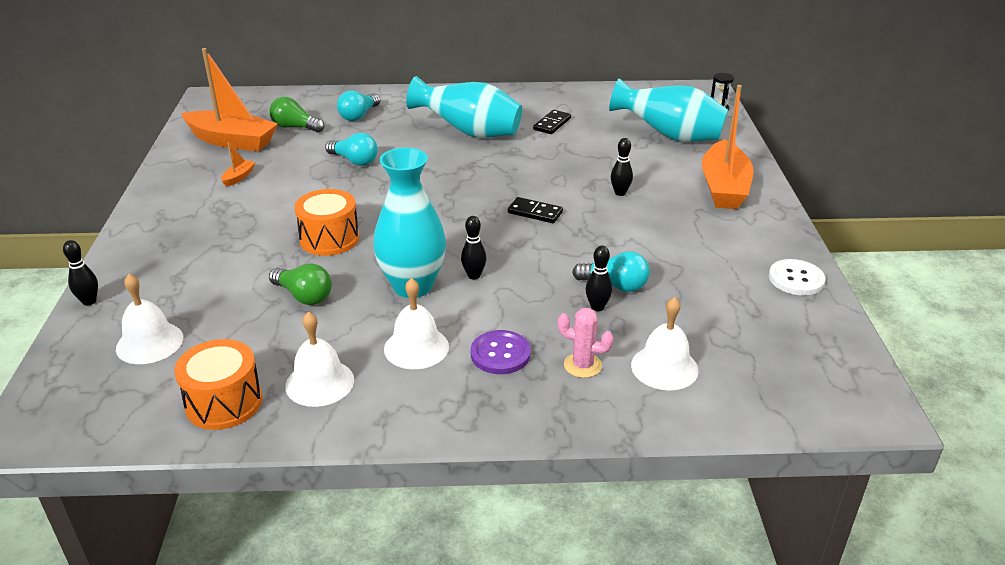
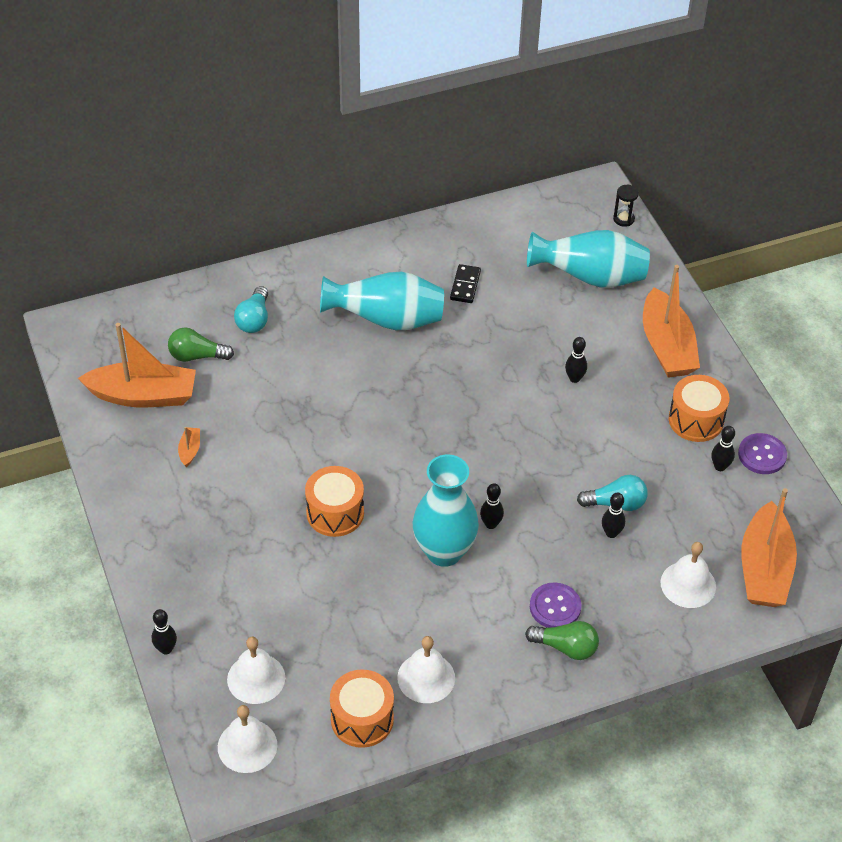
camera: 20 degrees left, 15 degrees up
green light bulb [269,264,332,305] -> green light bulb moved to [525,621,599,660]
turquoise light bulb [325,133,378,166] -> none
white bell [384,278,449,369] -> white bell moved to [218,705,277,773]
black domino [508,197,563,223] -> none
pink cactus [558,308,614,378] -> none
white button [769,259,825,295] -> purple button [738,433,787,474]
none -> orange drum [669,375,729,442]
none -> black bowling pin [711,426,735,471]
none -> orange boat [741,488,797,607]

